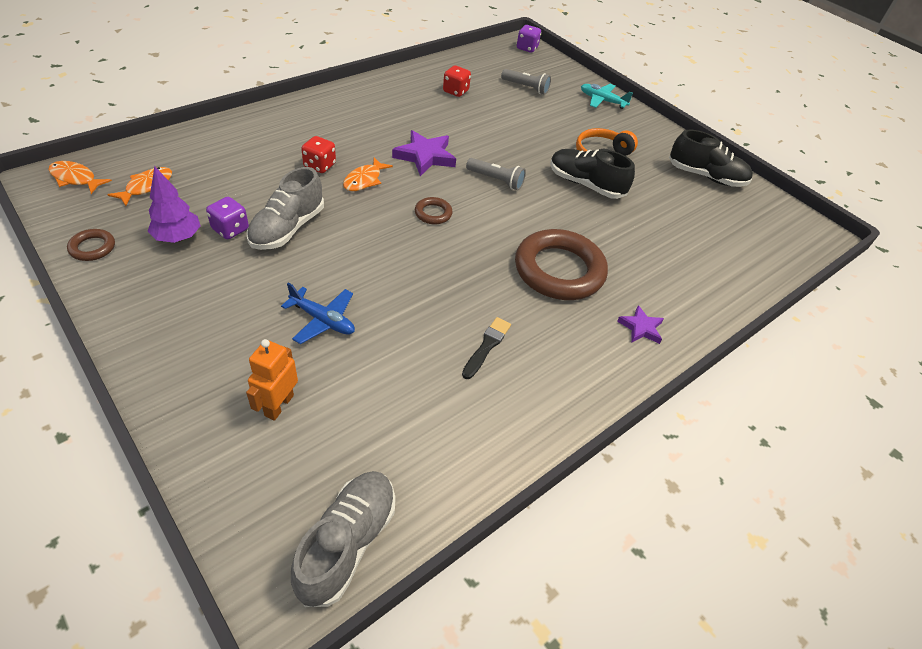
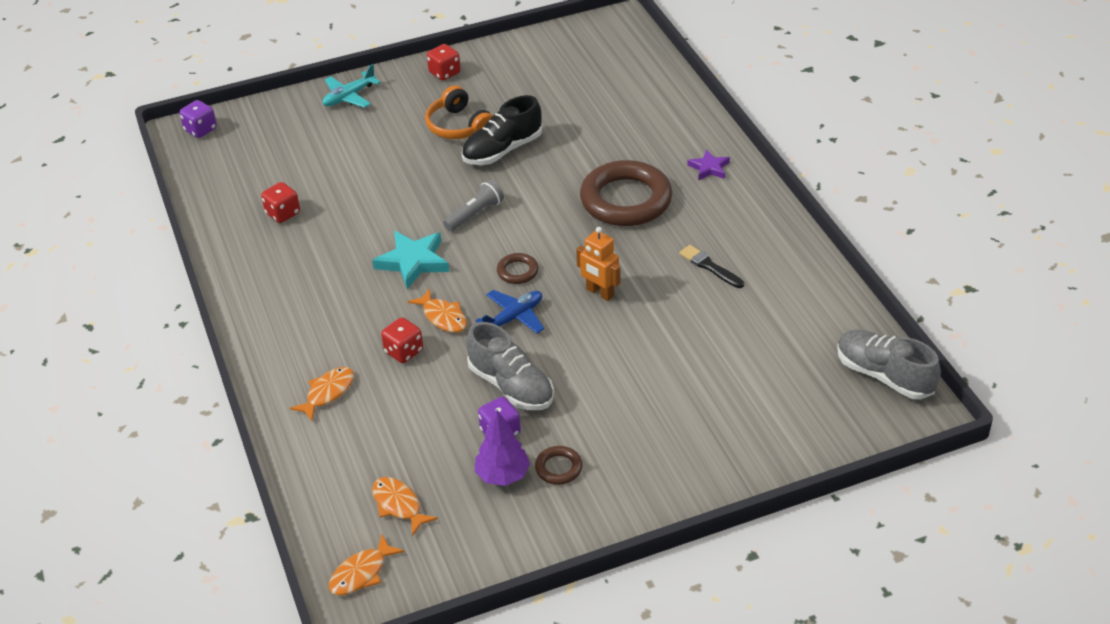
camera: 65 degrees left, 5 degrees down
brown ring [67,229,115,261] -> brown ring moved to [535,446,583,485]
orange robot [246,339,298,421] -> orange robot moved to [576,227,620,301]
blue plane [281,283,355,344] -> blue plane moved to [476,290,544,334]
purple star [392,130,456,176] -> turquoise star [372,231,449,289]
grey flashlight [501,69,551,95] -> none
black shoe [669,130,753,187] -> none
none -> orange fish [290,367,354,421]
none -> red dice [427,44,461,80]

